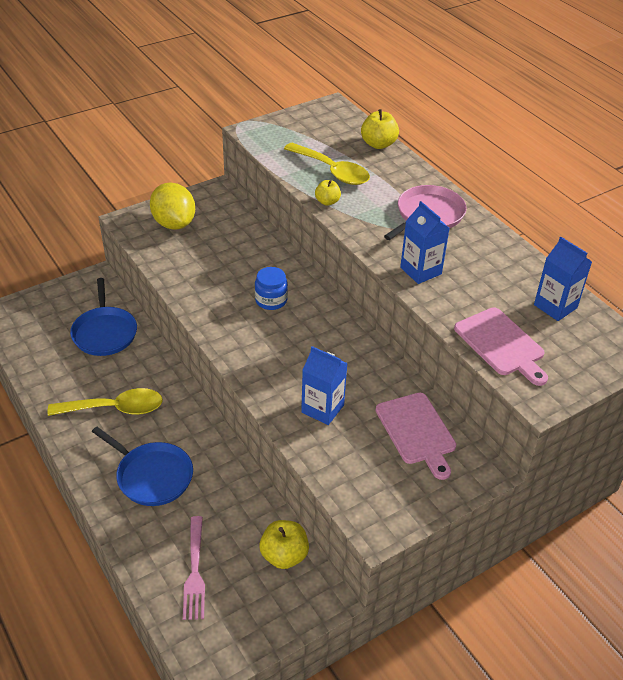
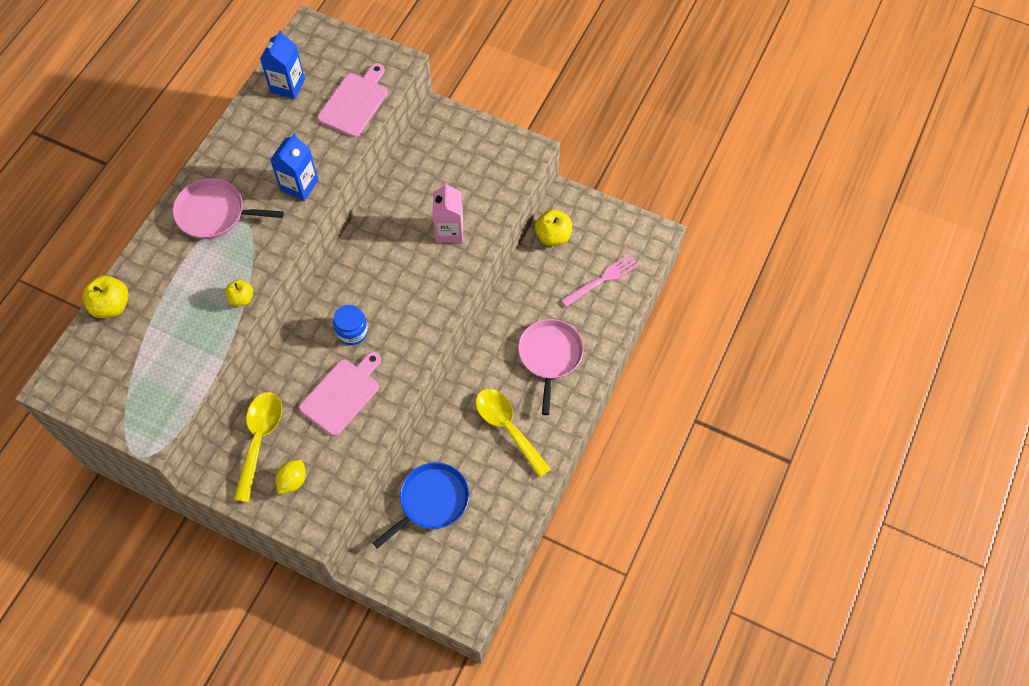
camera: 120 degrees left, 20 degrees up
blue pan [92,427,193,506] -> pink pan [518,319,584,415]
yellow lemon [150,182,195,230] -> yellow lemon [275,460,306,494], size x0.55
yellow spoon [284,143,370,185] -> yellow spoon moved to [234,392,282,502]
blue carton [301,346,348,425] -> pink carton [433,182,463,243]
pink cutting board [376,393,456,480] -> pink cutting board moved to [299,352,381,436]

